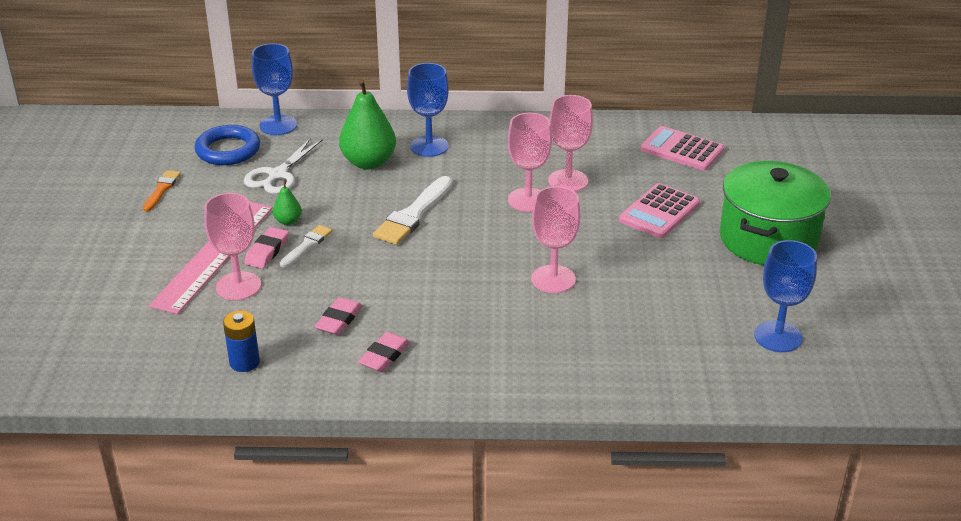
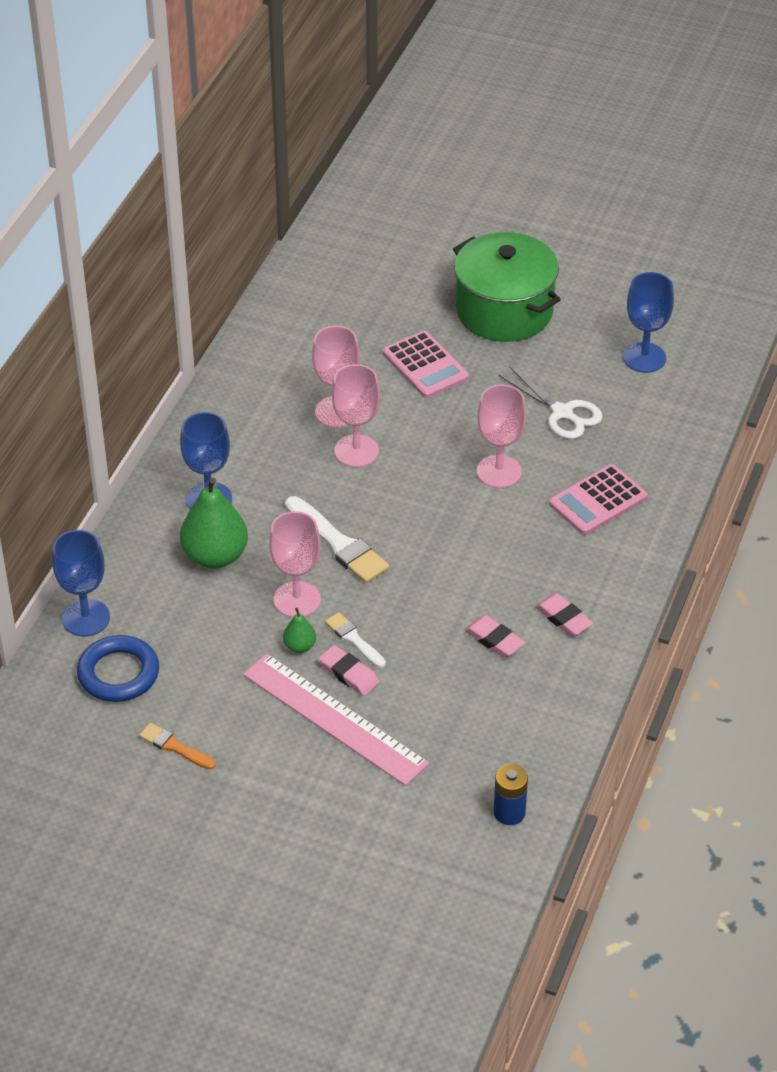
camera: 70 degrees left, 10 degrees up
pink goblet [204,193,261,300] -> pink goblet moved to [269,511,321,617]
blue battery [223,311,260,372] -> blue battery moved to [494,764,528,825]
white scissors [244,138,323,194] -> white scissors moved to [499,367,603,439]
pink calculator [640,126,724,171] -> pink calculator moved to [549,464,647,535]

